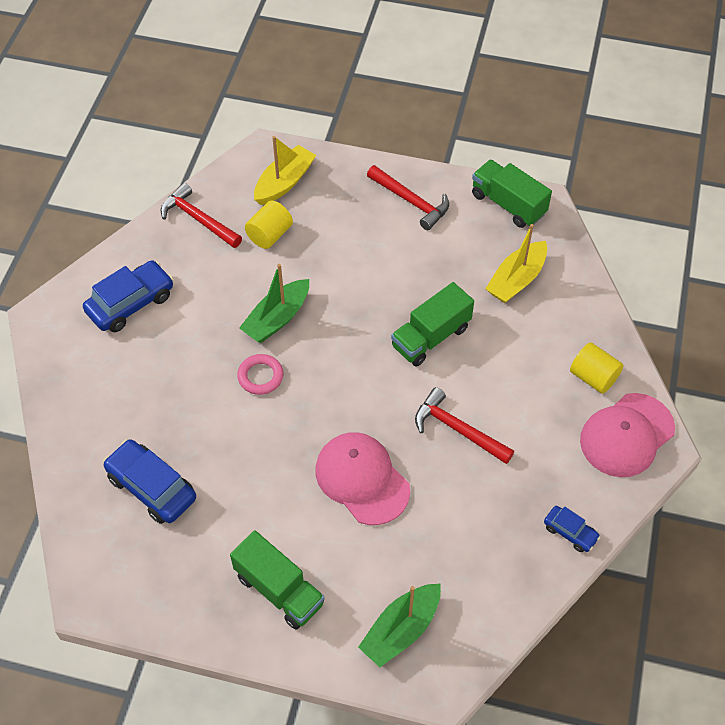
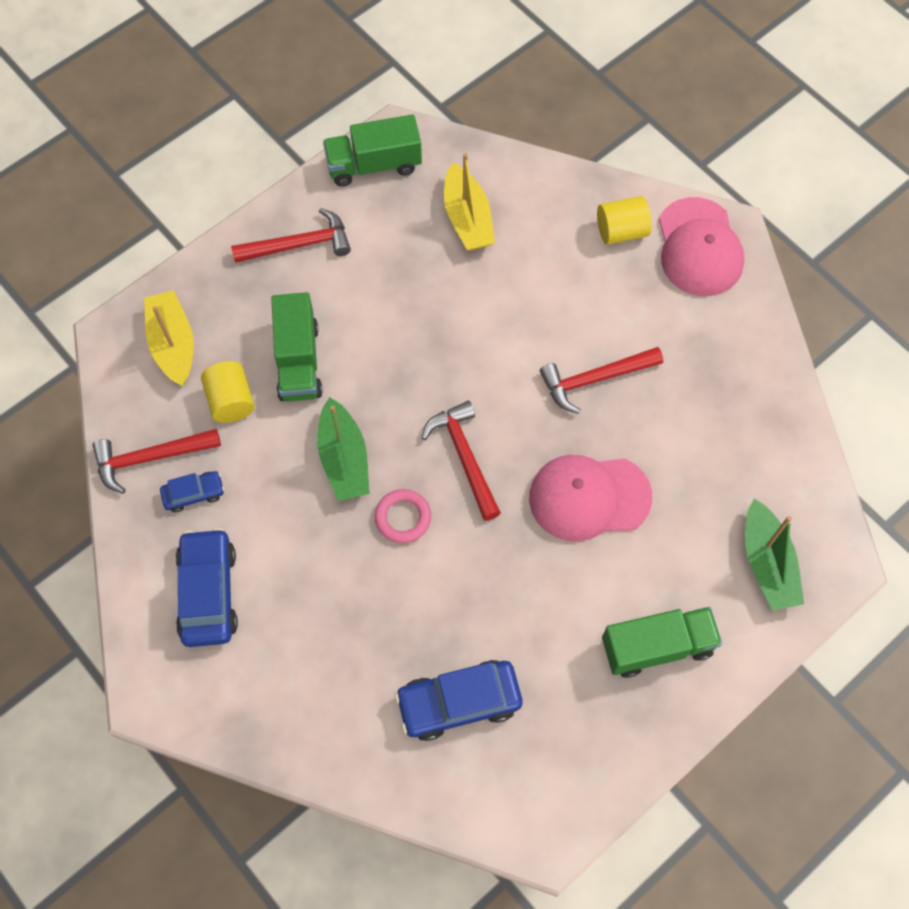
camera: 55 degrees left, 10 degrees up
green truck [391,282,474,367] -> green truck moved to [271,292,323,402]
blue car [544,506,600,552] -> blue car moved to [160,471,224,512]
none -> red hammer [422,401,501,521]

